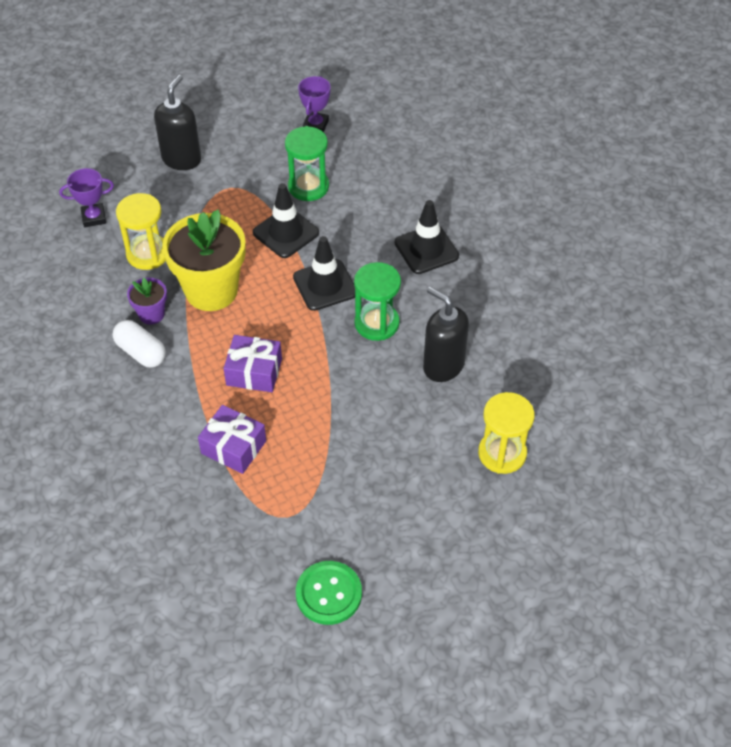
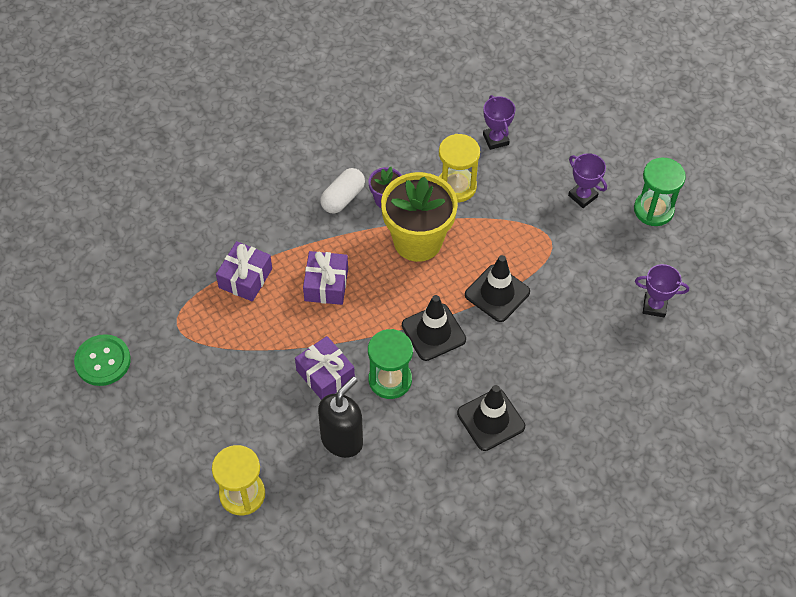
camera: 85 degrees right, 5 degrees up
black soap dispenser [154,75,201,170] -> purple trophy [568,153,607,208]
green hourglass [285,126,329,201] -> green hourglass moved to [634,158,686,226]
none -> purple gift [295,336,355,400]

